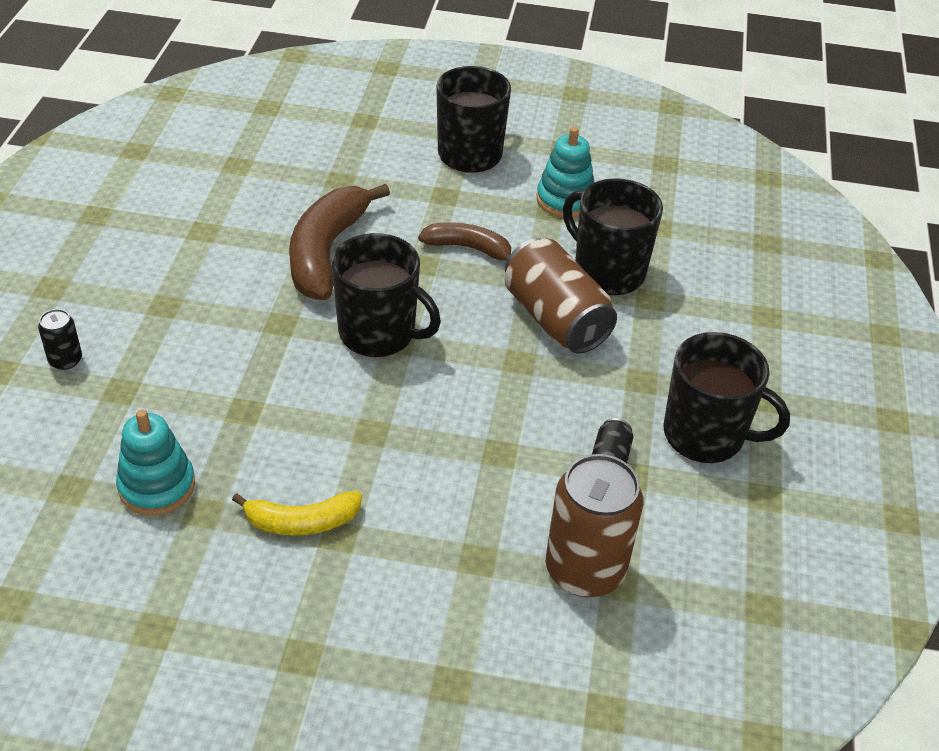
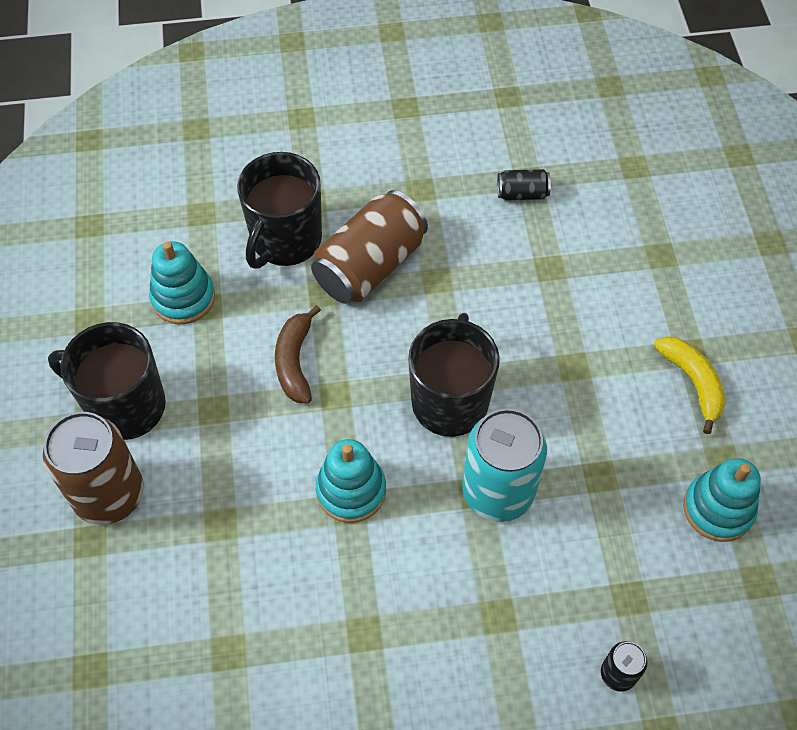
camera: 105 degrees left, 15 degrees up
brown banana [289,184,390,300] -> turquoise stacking toy [316,439,386,523]
brown can [546,454,644,597] -> brown can moved to [43,412,144,525]
black mug [664,332,790,463] -> none
none -> turquoise can [462,408,547,522]

